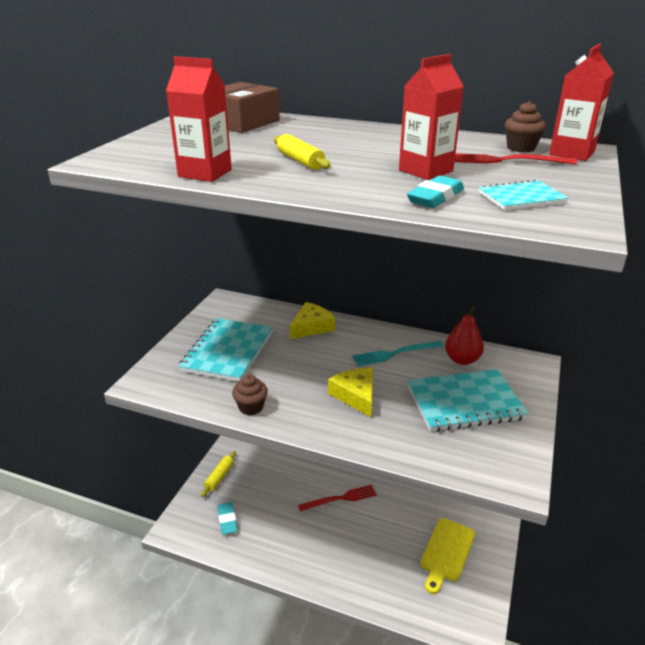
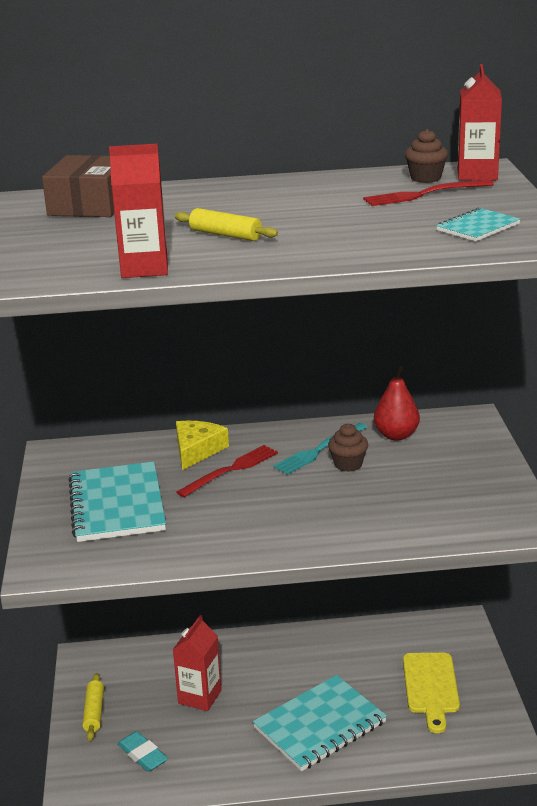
camera: 25 degrees left, 5 degrees down
brown cupcake [232,374,268,415] -> brown cupcake moved to [328,424,368,472]
red fork [298,485,377,511] -> red fork moved to [176,445,278,497]
yellow cheese [328,368,373,417] -> none
red carton [399,54,464,180] -> red carton moved to [173,615,222,711]
turquoise eraser [407,175,464,208] -> none
turquoise notebook [407,369,529,432] -> turquoise notebook moved to [253,675,387,771]

